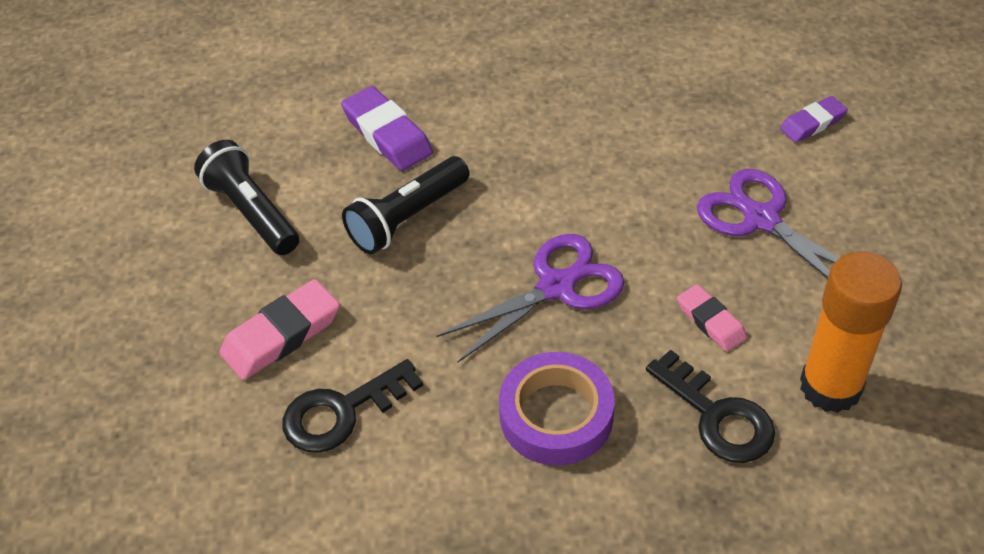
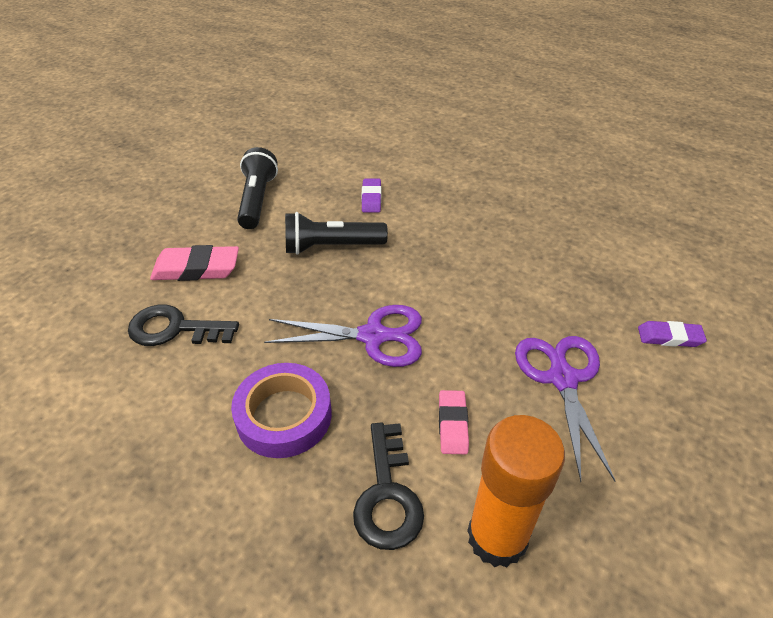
camera: 35 degrees right, 5 degrees down
purple eraser [341,86,433,171] -> purple eraser [362,179,381,213], size x0.62

